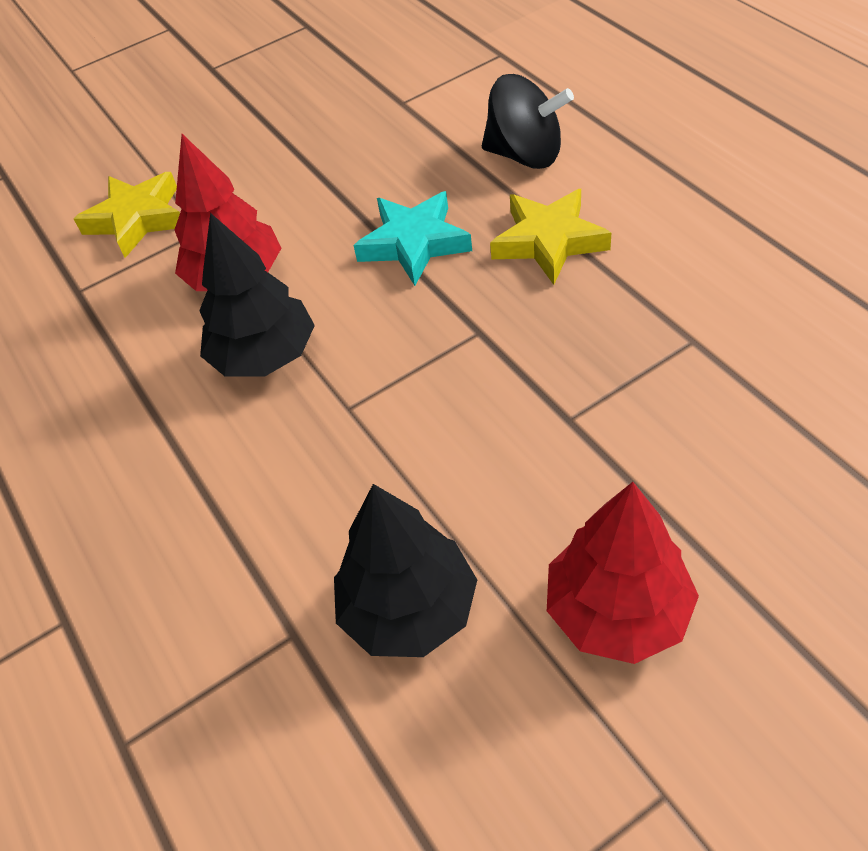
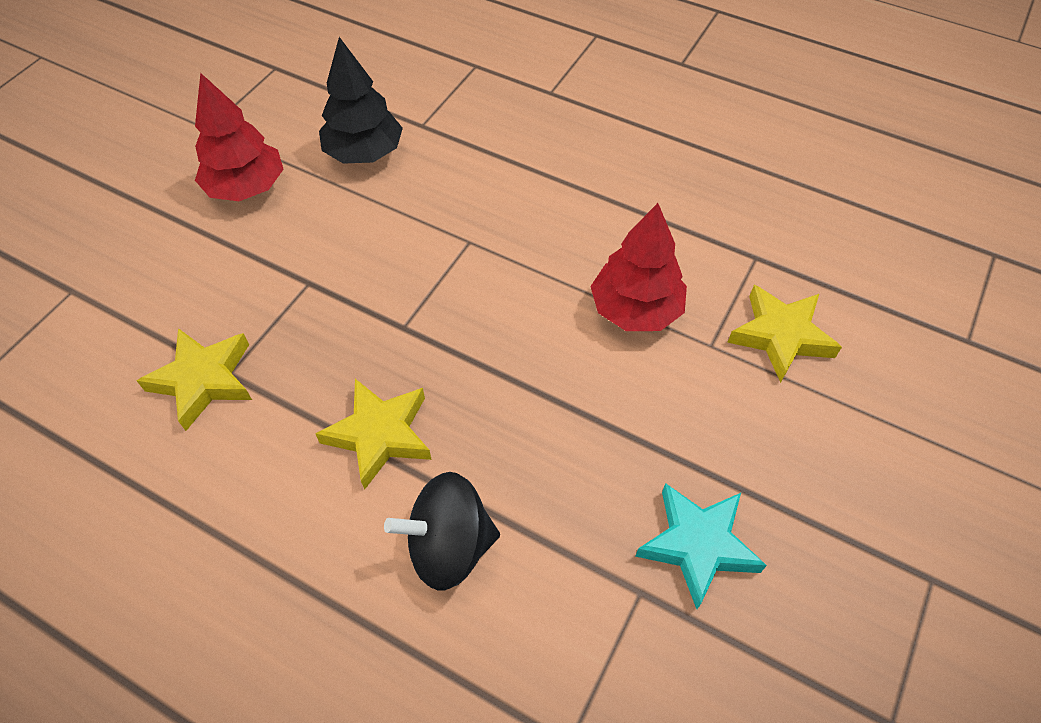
camera: 145 degrees right, 5 degrees up
black tree [199,213,315,376] -> none
turquoise star [353,191,472,286] -> turquoise star moved to [635,483,767,609]
none -> yellow star [136,328,252,431]

